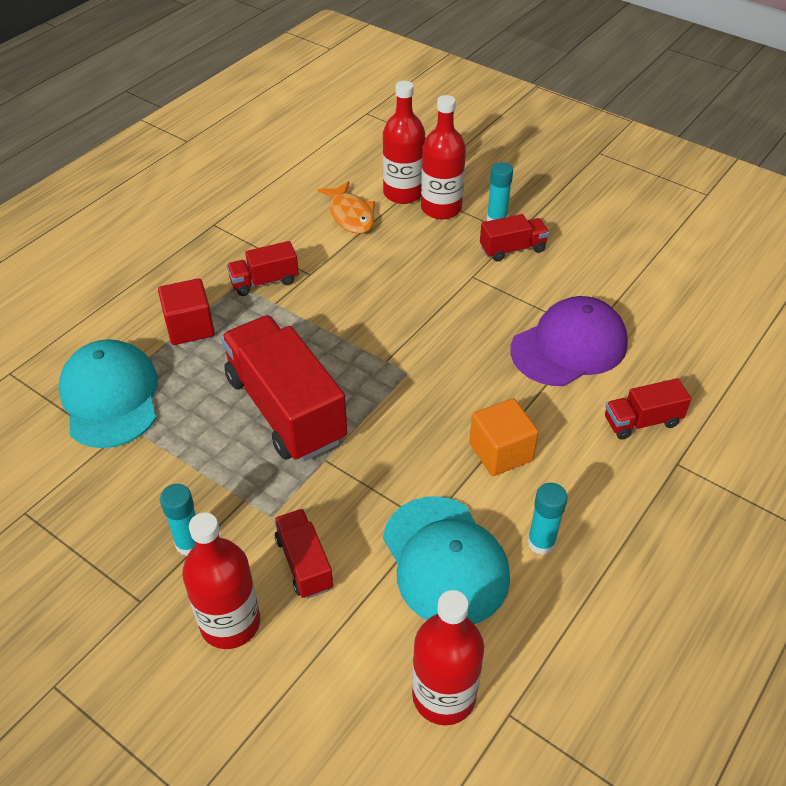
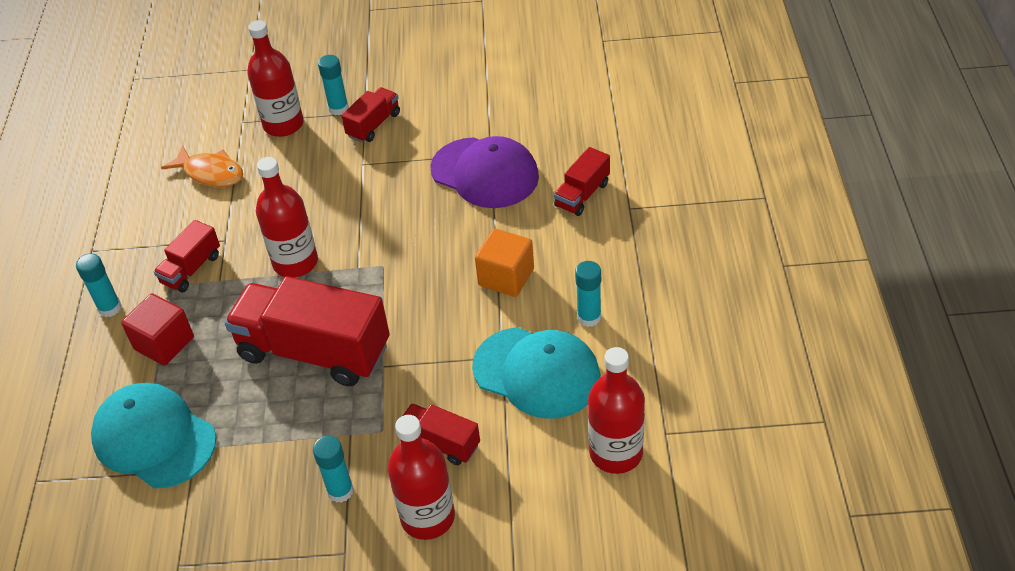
camera: 35 degrees left, 0 degrees up
red bottle [383,81,425,204] -> red bottle moved to [256,157,318,278]
purple cap [510,296,628,386] -> purple cap turned 105 degrees clockwise [430,136,539,208]
none -> turquoise glue stick [76,253,122,317]

